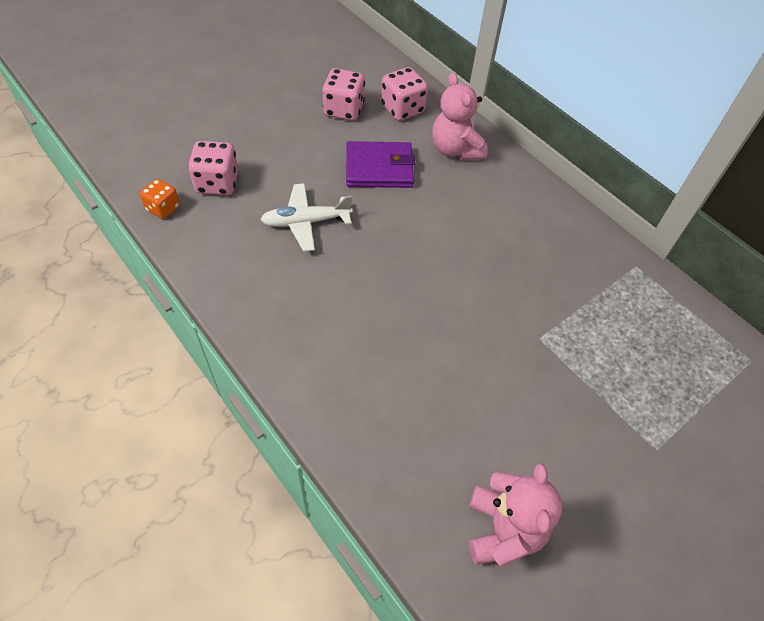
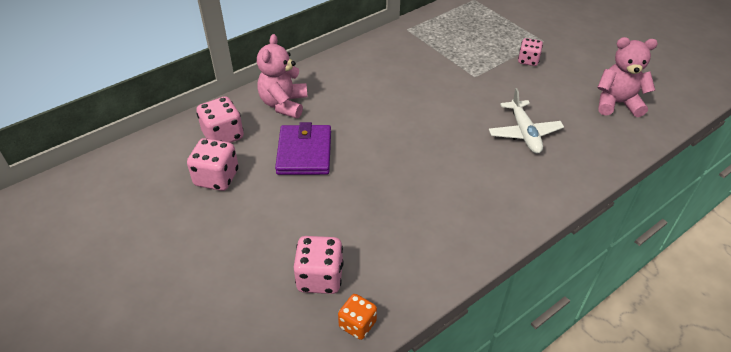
camera: 85 degrees left, 10 degrees down
white plane [260,183,353,252] -> white plane moved to [489,88,564,154]
pink teddy bear [432,73,488,160] -> pink teddy bear turned 120 degrees clockwise [257,34,308,118]
none -> pink dice [518,38,543,66]

